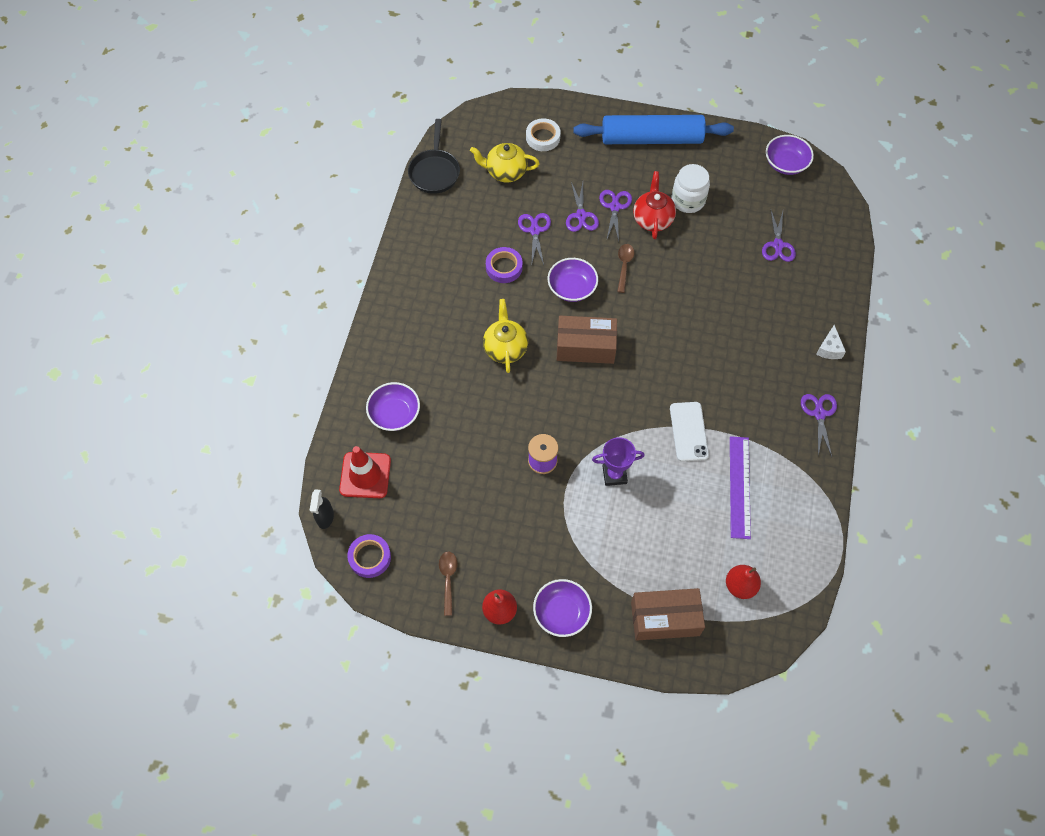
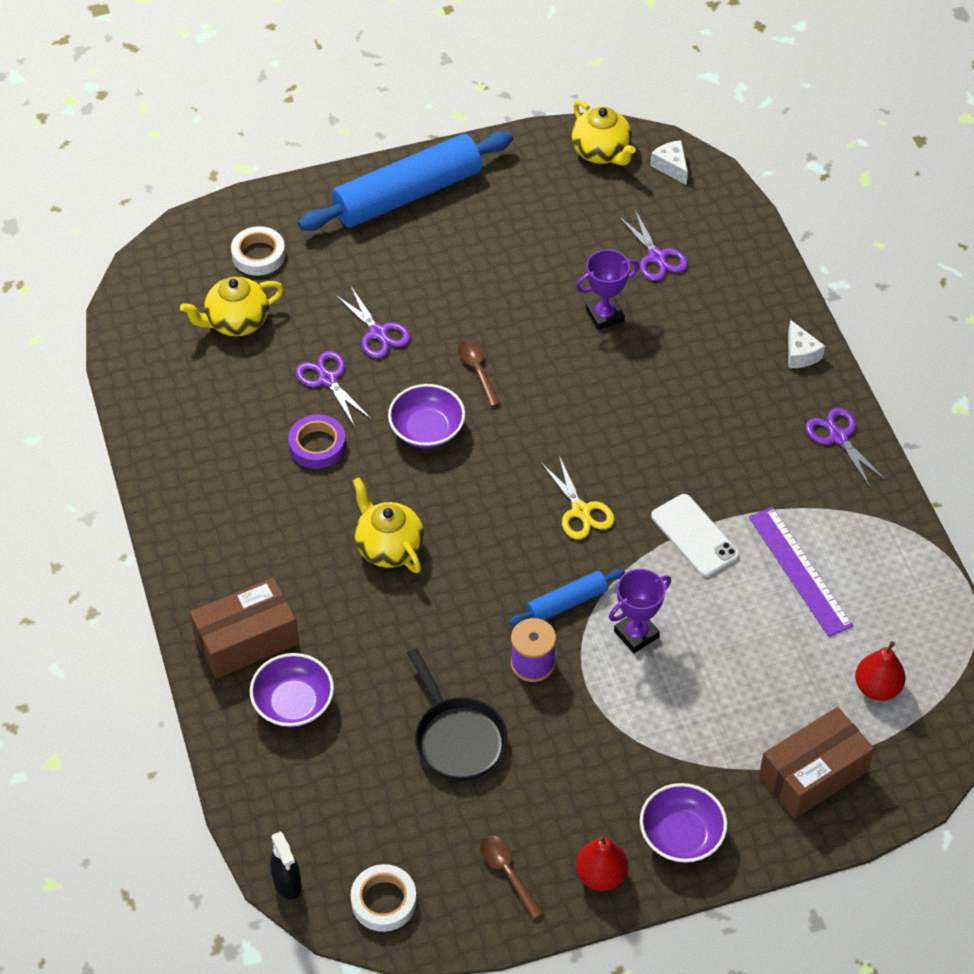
camera: 30 degrees left, 10 degrees down
red traffic cone [339,446,391,498] -> none
purple tape [347,534,391,578] -> white tape [350,864,417,932]
black pan [408,119,460,194] -> black pan moved to [407,648,508,781]
brown box [557,316,617,364] -> brown box moved to [190,578,299,679]
purple scissors [599,190,632,241] -> none
red teapot [633,171,676,239] -> none
white jar [672,164,710,213] -> none
purple bowl [766,135,814,175] -> yellow teapot [571,100,636,166]
none -> blue rolling pin [509,568,625,626]
none -> yellow scissors [541,456,615,540]
none -> purple trophy [575,249,639,330]
none -> white cheese [650,140,688,185]

